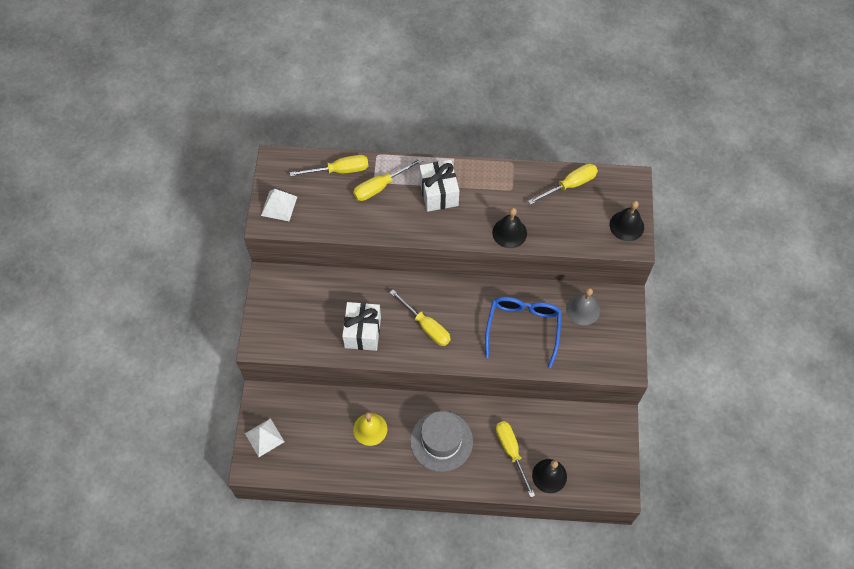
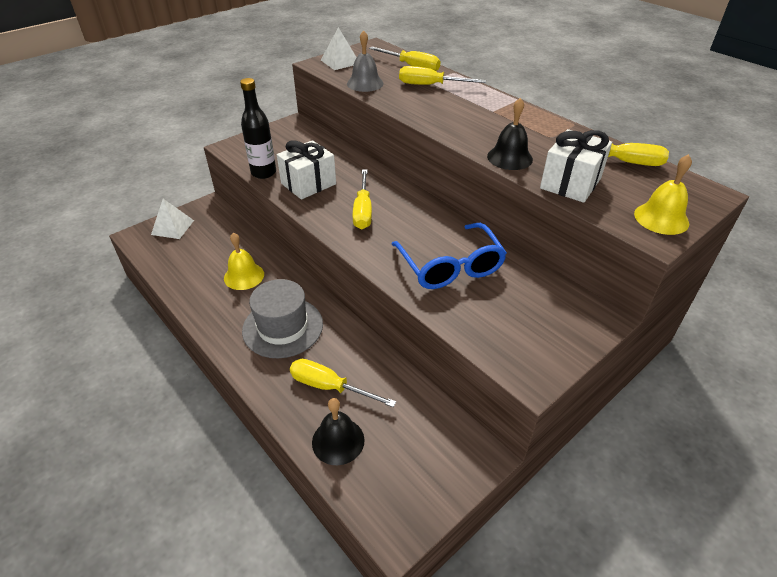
camera: 45 degrees right, 20 degrees down
white gift [419,160,459,212] -> white gift moved to [540,129,612,203]
blue glasses [485,297,562,368] -> blue glasses turned 105 degrees clockwise [392,223,507,289]
yellow screwdriver [496,421,535,497] -> yellow screwdriver turned 90 degrees counterclockwise [290,359,396,407]
grey bell [566,288,600,325] -> grey bell moved to [347,30,384,92]
black bell [610,200,644,241] -> yellow bell [634,154,692,235]
none -> black bottle [240,78,276,179]

